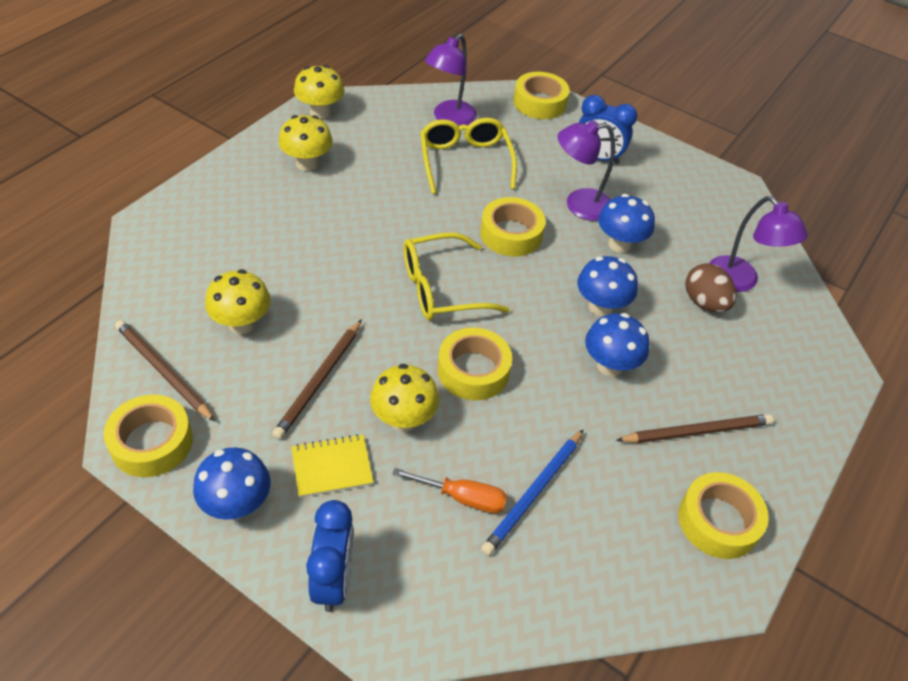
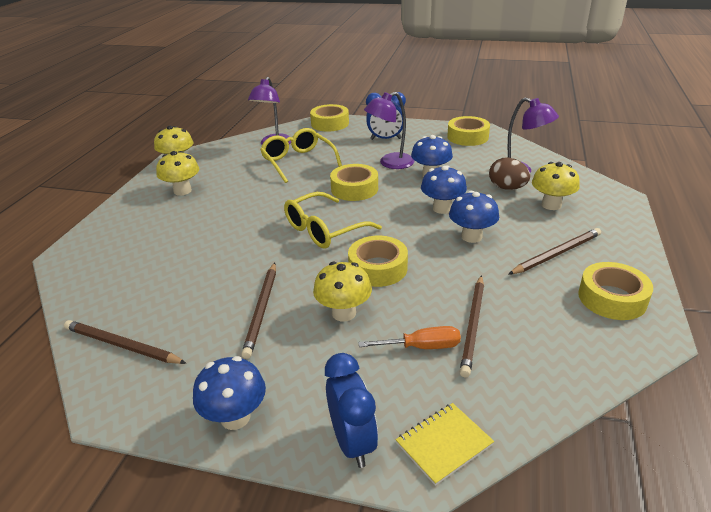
camera: 15 degrees left, 15 degrees down
yellow tape [104,395,193,477] -> yellow tape moved to [447,116,490,146]
yellow mushroom [205,269,271,334] -> yellow mushroom moved to [532,162,580,210]
yellow notebook [291,434,373,498] -> yellow notebook moved to [396,403,494,486]
blue pencil [481,429,584,556] -> brown pencil [460,275,484,378]

